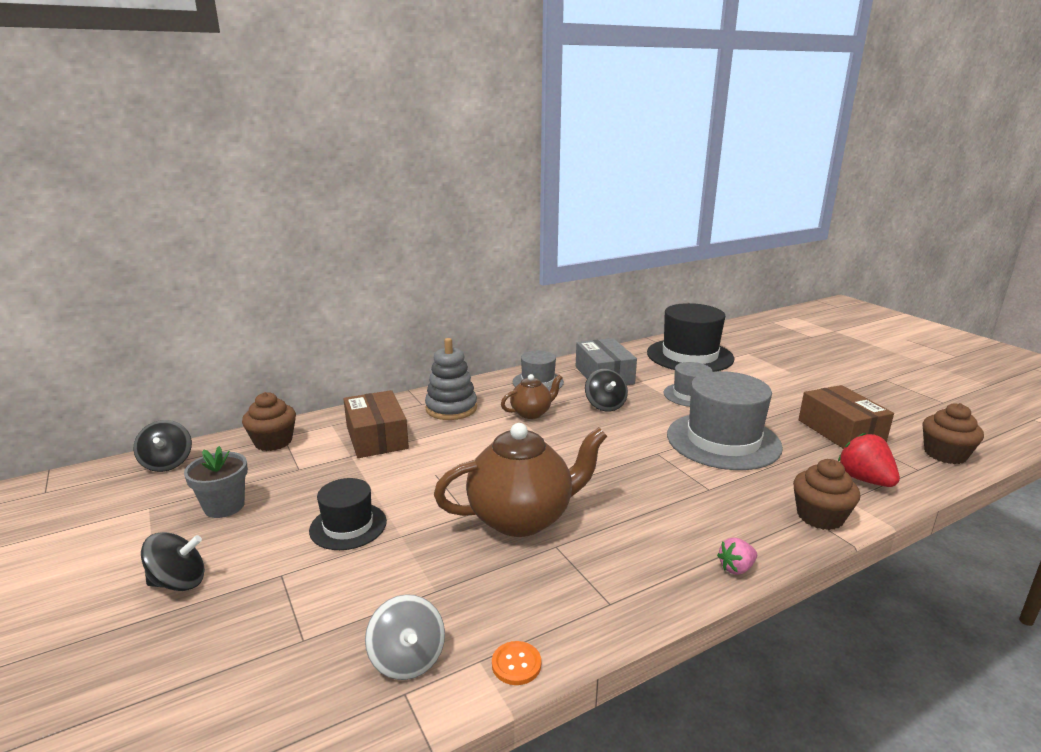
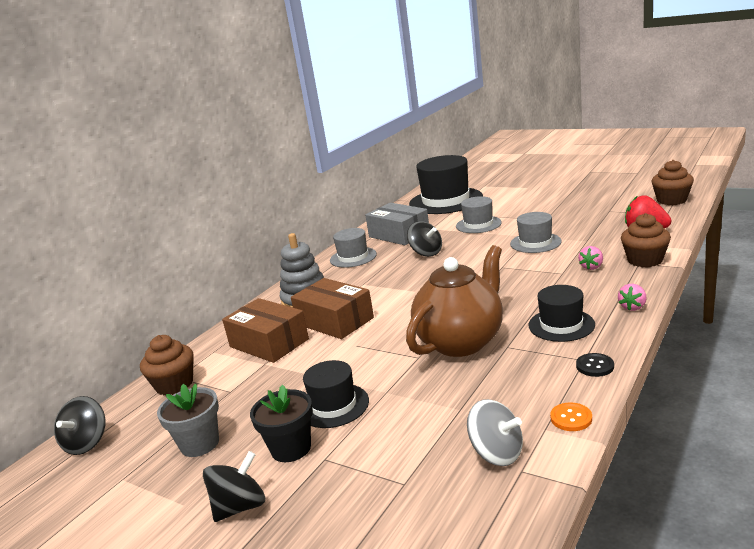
camera: 25 degrees left, 0 degrees up
black spinning top [133,420,192,472] -> black spinning top turned 60 degrees clockwise [54,396,105,455]
brown teapot [501,374,563,419] -> none
grey hat [667,371,783,470] -> grey hat [510,212,562,253], size x0.55
brown box [799,385,894,449] -> brown box moved to [291,278,374,339]
none -> black flower pot [250,384,313,462]
none -> black hat [529,285,595,342]
none -> black button [576,353,614,377]
none -> pink strawberry [578,246,603,270]

